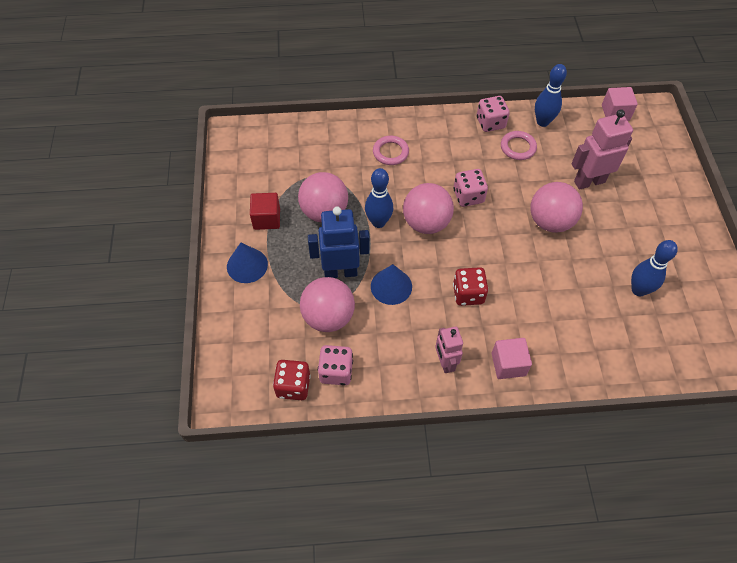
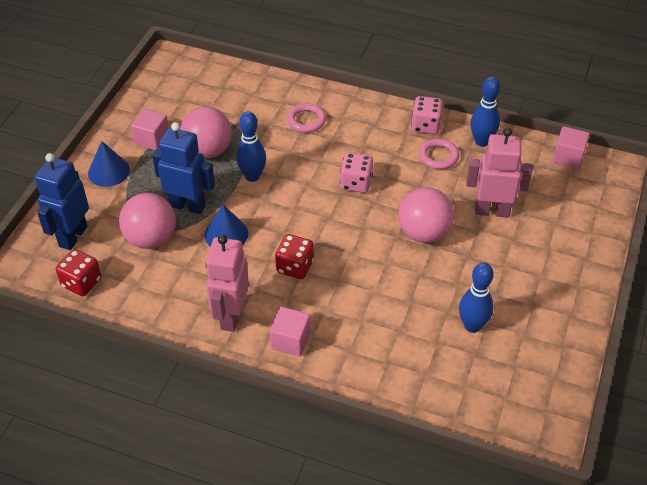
camera: 25 degrees right, 10 degrees down
red cube [250,193,280,230] -> pink cube [131,109,169,150]
pink dice [318,345,353,385] -> none
pink ball [403,183,454,234] -> none
pink robot [435,326,463,373] -> pink robot [206,235,249,332], size x1.58
none -> blue robot [34,153,89,250]

